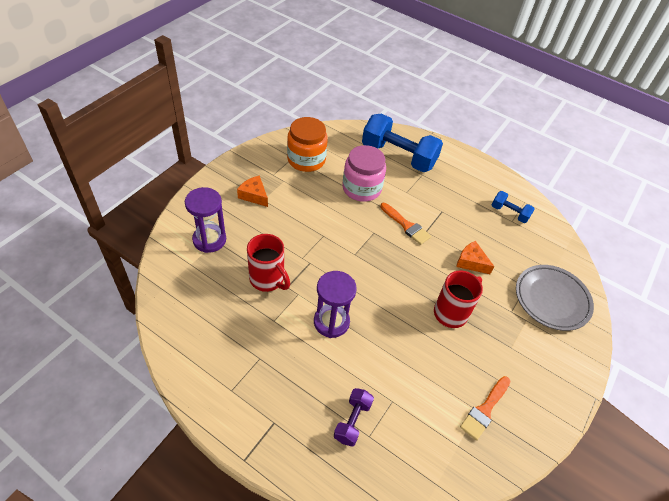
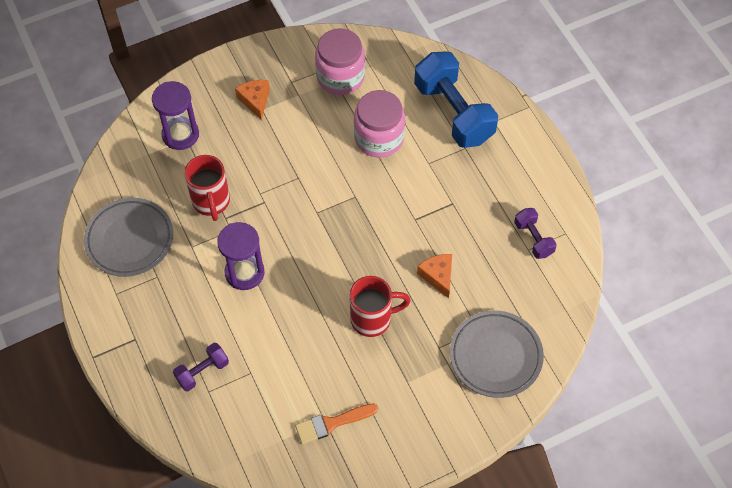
camera: 35 degrees right, 10 degrees up
orange jar [287,117,328,172] -> pink jar [315,28,365,95]
orange brush [380,203,431,245] -> none
blue dumbbell [492,191,535,223] -> purple dumbbell [514,208,557,259]
none -> grey plate [84,198,173,277]

